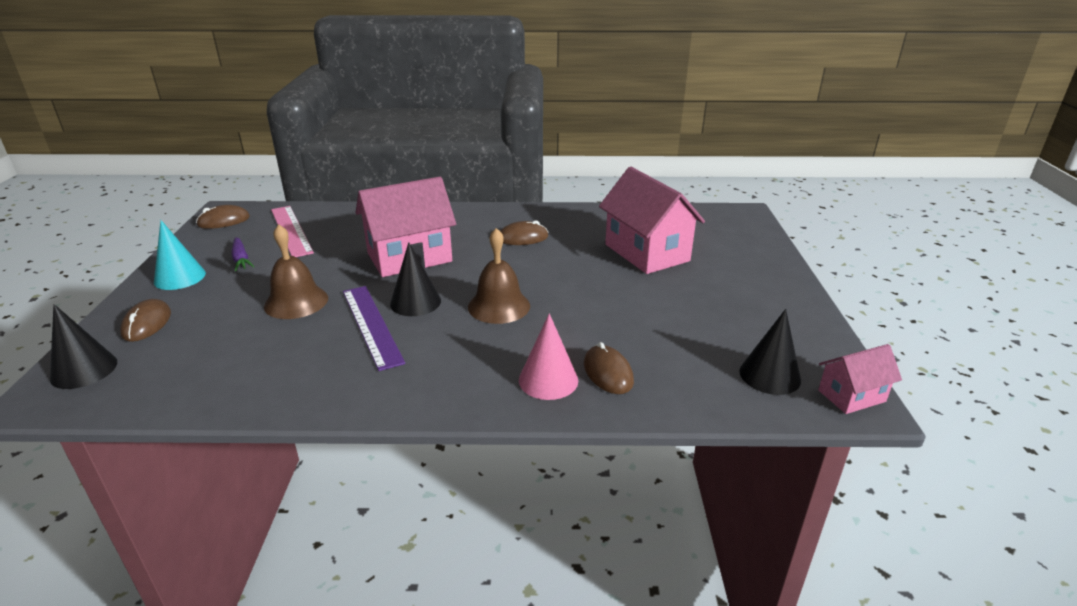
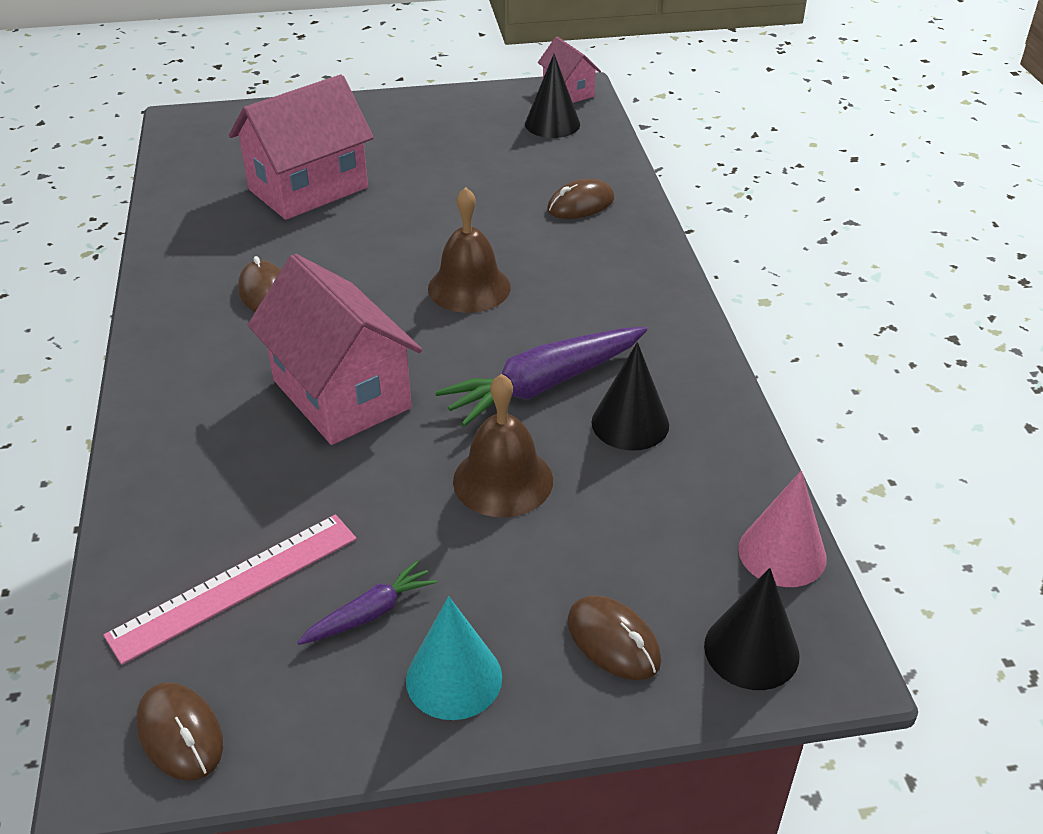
camera: 100 degrees left, 10 degrees up
brown mouse [120,299,171,342] -> brown mouse turned 60 degrees clockwise [567,595,661,680]
purple ruler [343,286,405,371] -> purple carrot [435,327,647,427]
black cone [390,242,441,316] -> black cone moved to [591,342,669,451]
pink cone [519,313,578,400] -> pink cone moved to [738,470,827,587]

